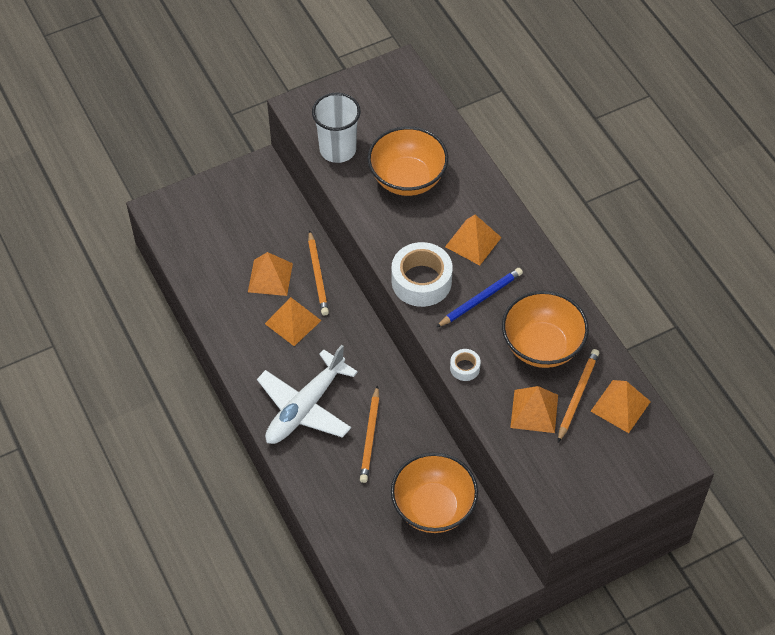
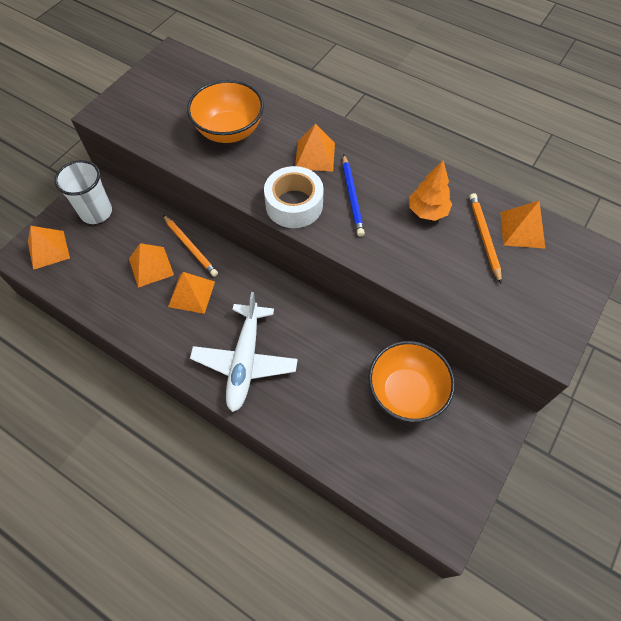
camera: 30 degrees left, 5 degrees up
white cup [312,92,361,163] -> white cup moved to [54,160,112,224]
orange pencil [360,385,379,483] -> none
blue pencil [436,268,523,327] -> blue pencil turned 150 degrees clockwise [342,154,365,237]
white tape [450,349,481,381] -> none
orange bowl [502,291,589,368] -> orange tree [409,160,452,221]
orange pyramid [510,386,558,433] -> orange pyramid moved to [28,226,70,270]

